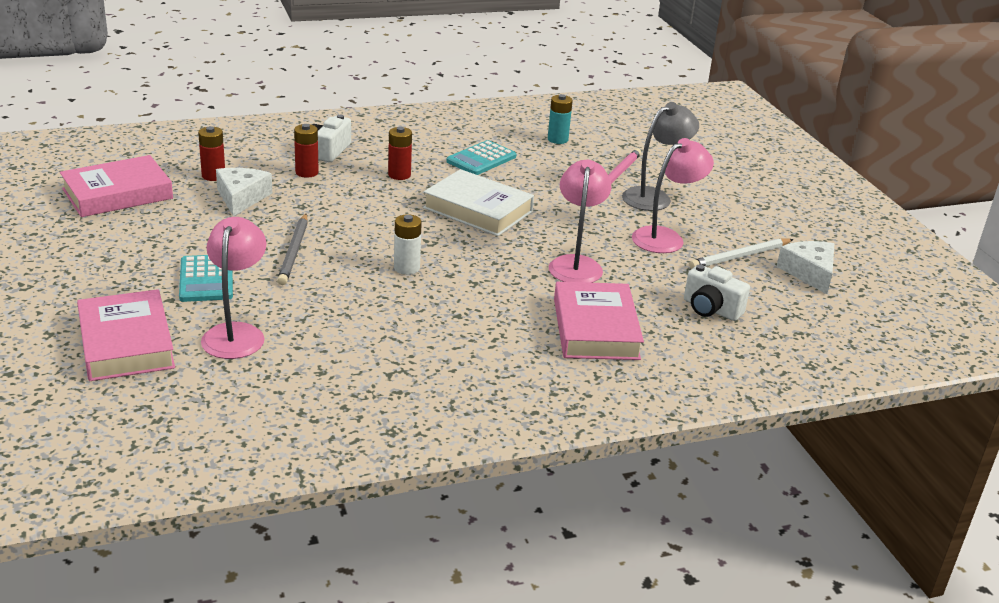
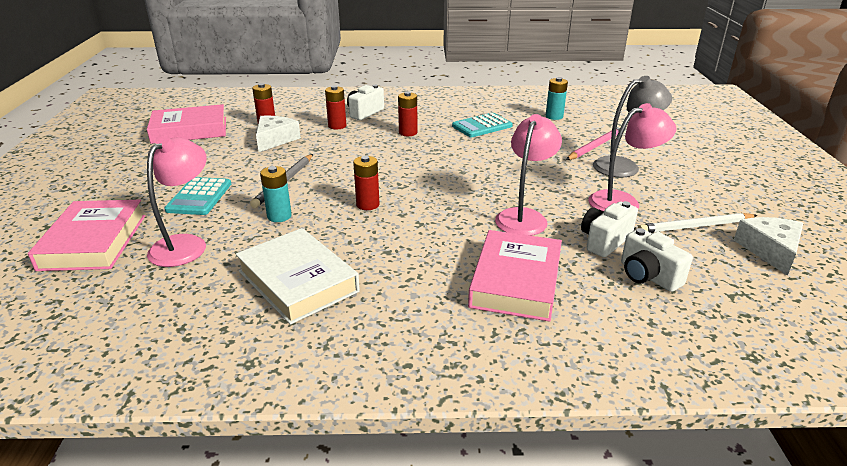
camera: 20 degrees right, 0 degrees up
white battery [394,214,422,275] -> red battery [353,156,380,210]
white book [423,169,534,236] -> white book moved to [236,228,360,325]
none -> turquoise battery [260,166,292,222]
none -> white camera [581,201,638,257]

